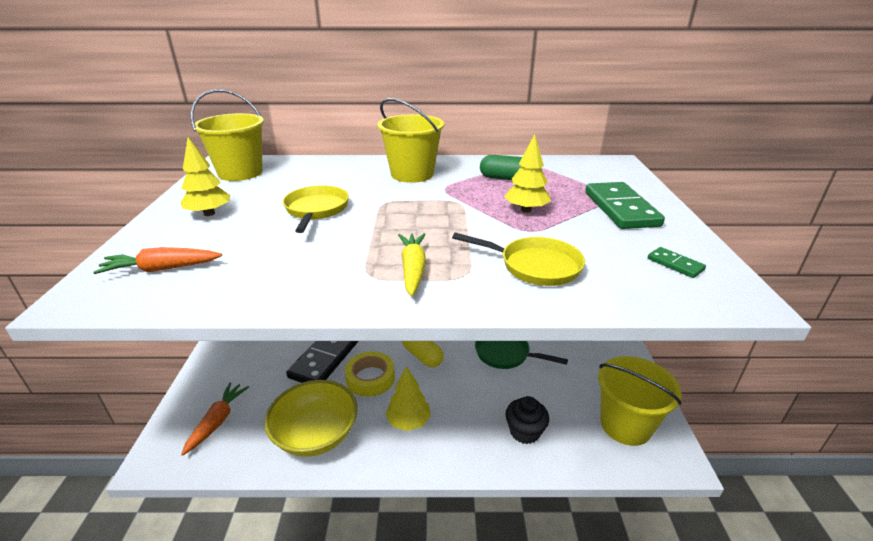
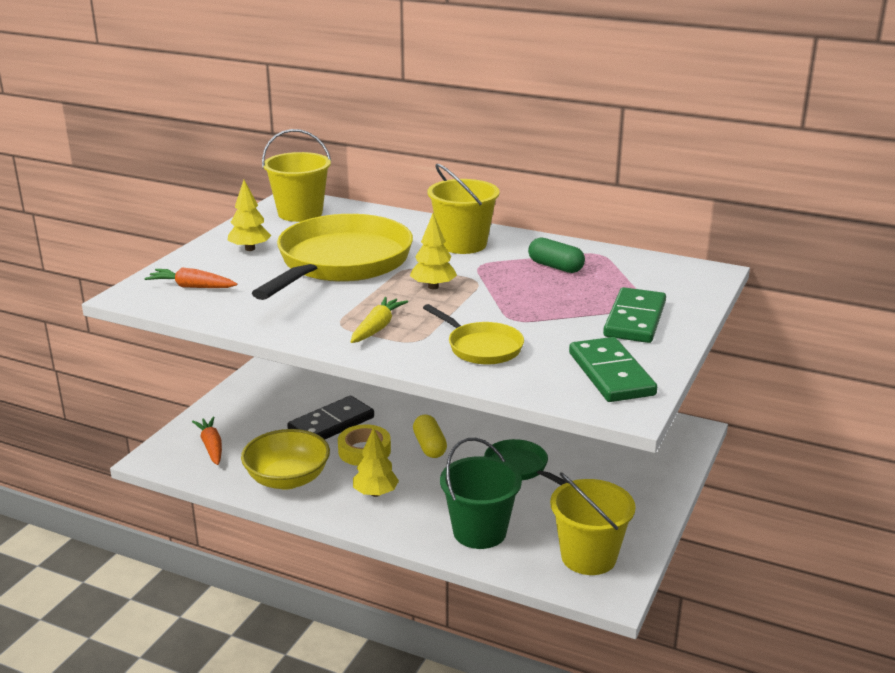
camera: 25 degrees right, 5 degrees down
orange carrot [181,382,249,456] -> orange carrot turned 60 degrees counterclockwise [192,416,222,465]
yellow pan [283,185,349,233] -> yellow pan [252,214,413,300], size x2.11
yellow tree [504,134,551,212] -> yellow tree moved to [410,213,457,289]
black cupcake [505,396,549,444] -> green bucket [440,438,522,549]
green domino [648,247,706,278] -> green domino [569,337,657,402], size x2.18

